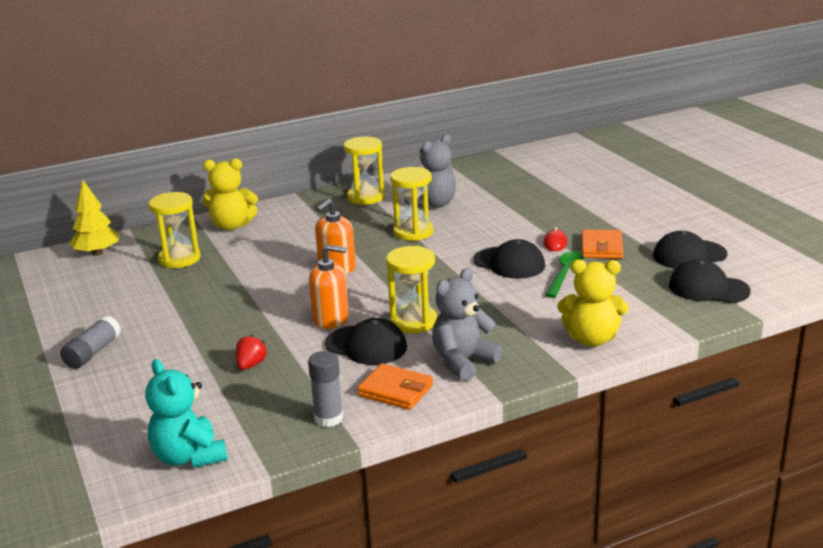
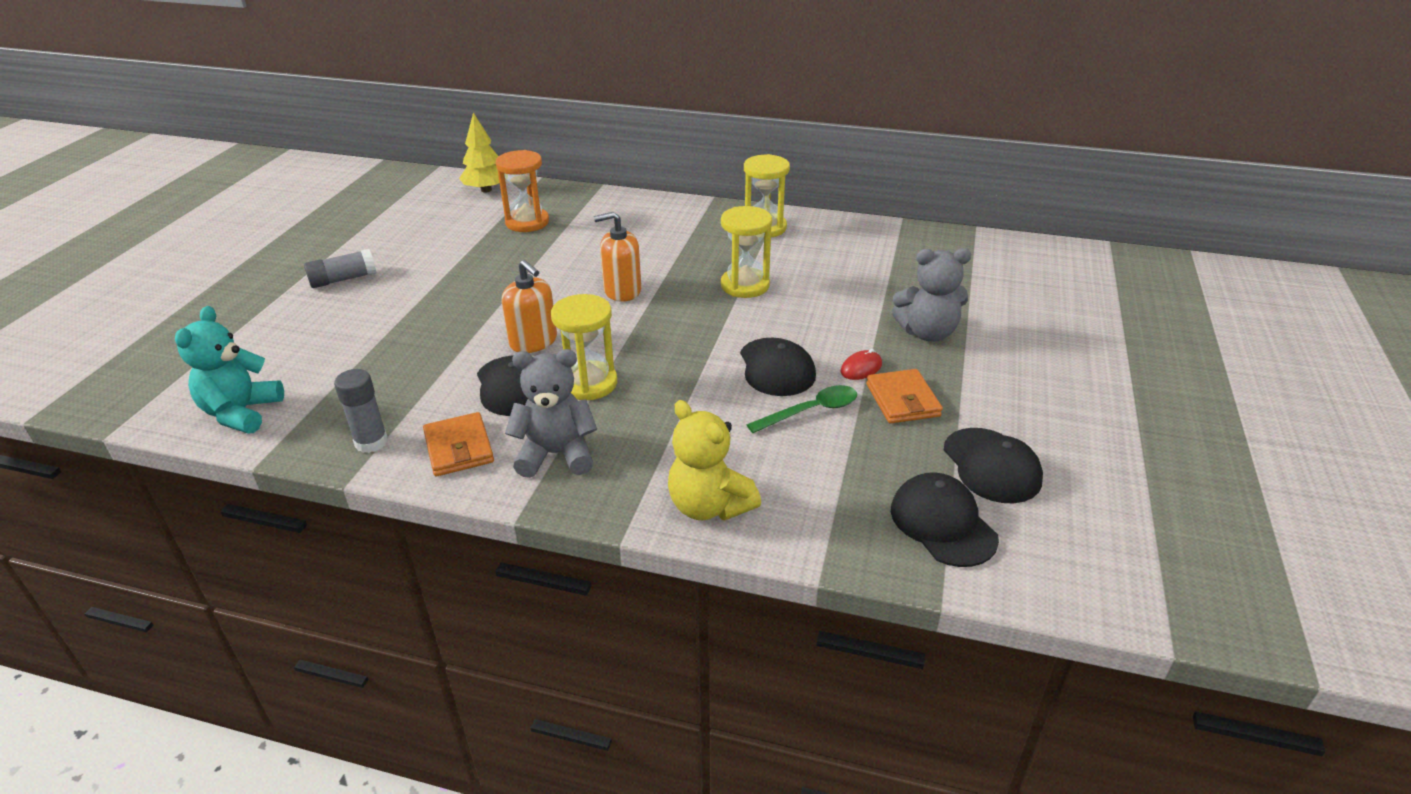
camera: 40 degrees right, 10 degrees up
yellow hourglass [149,192,201,268] -> orange hourglass [496,150,549,232]
yellow teddy bear [203,159,258,230] -> none
red strawberry [236,335,267,370] -> none
grey teddy bear [404,134,456,208] -> grey teddy bear moved to [892,248,971,342]
orange wallet [582,229,623,259] -> orange wallet turned 60 degrees counterclockwise [866,369,943,423]
black cap [653,231,728,269] -> black cap turned 135 degrees counterclockwise [944,428,1043,503]

